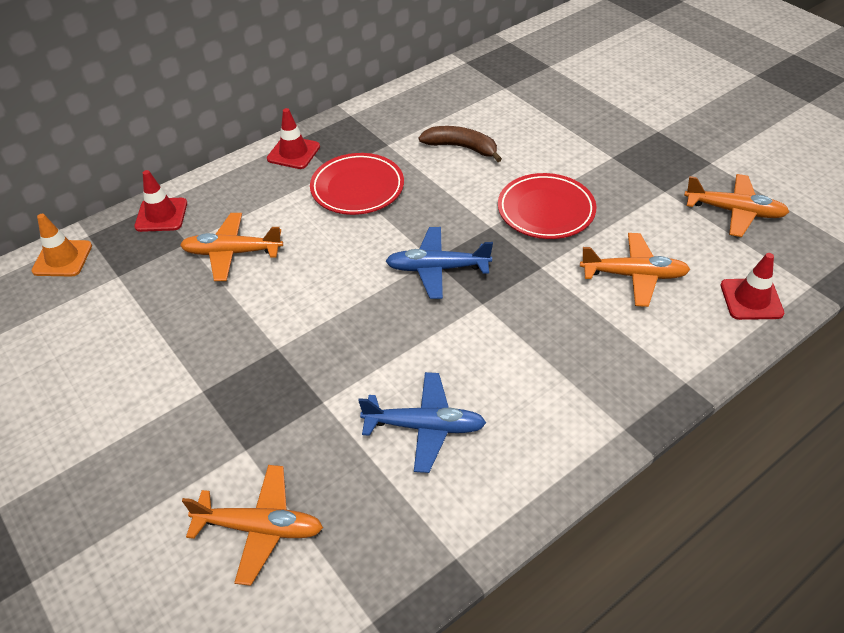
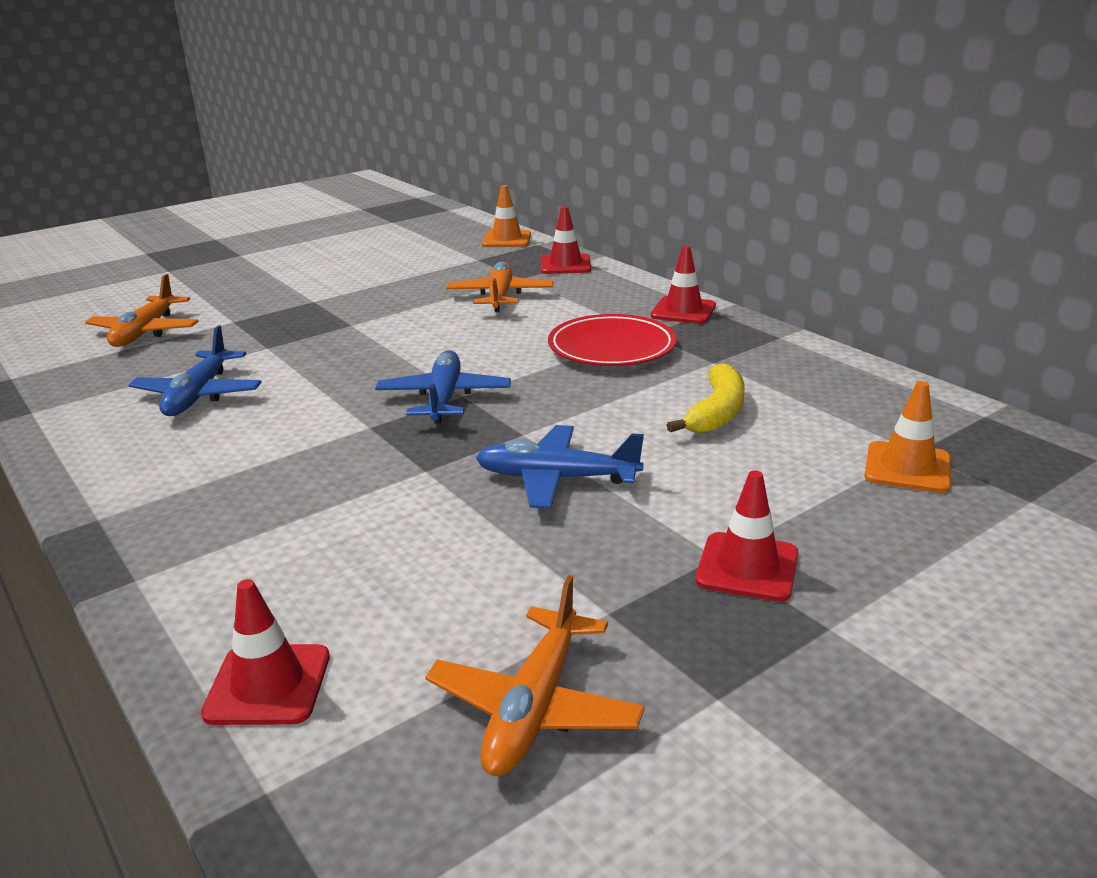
camera: 90 degrees right, 20 degrees down
brown banana [419,126,502,162] -> yellow banana [667,363,745,433]
red plate [498,173,596,239] -> blue plane [475,425,644,509]
orange plane [580,233,690,307] -> none
none -> red traffic cone [696,470,798,602]
none -> orange traffic cone [865,381,951,493]

